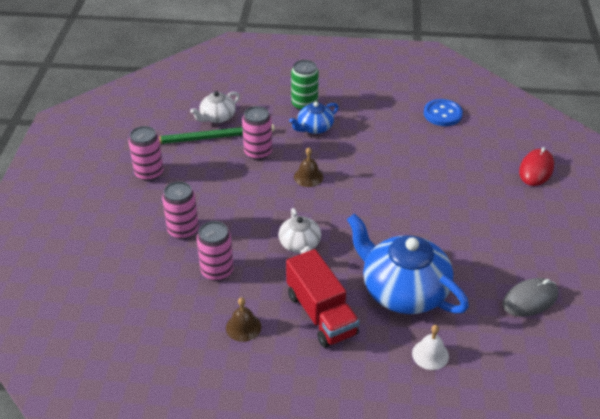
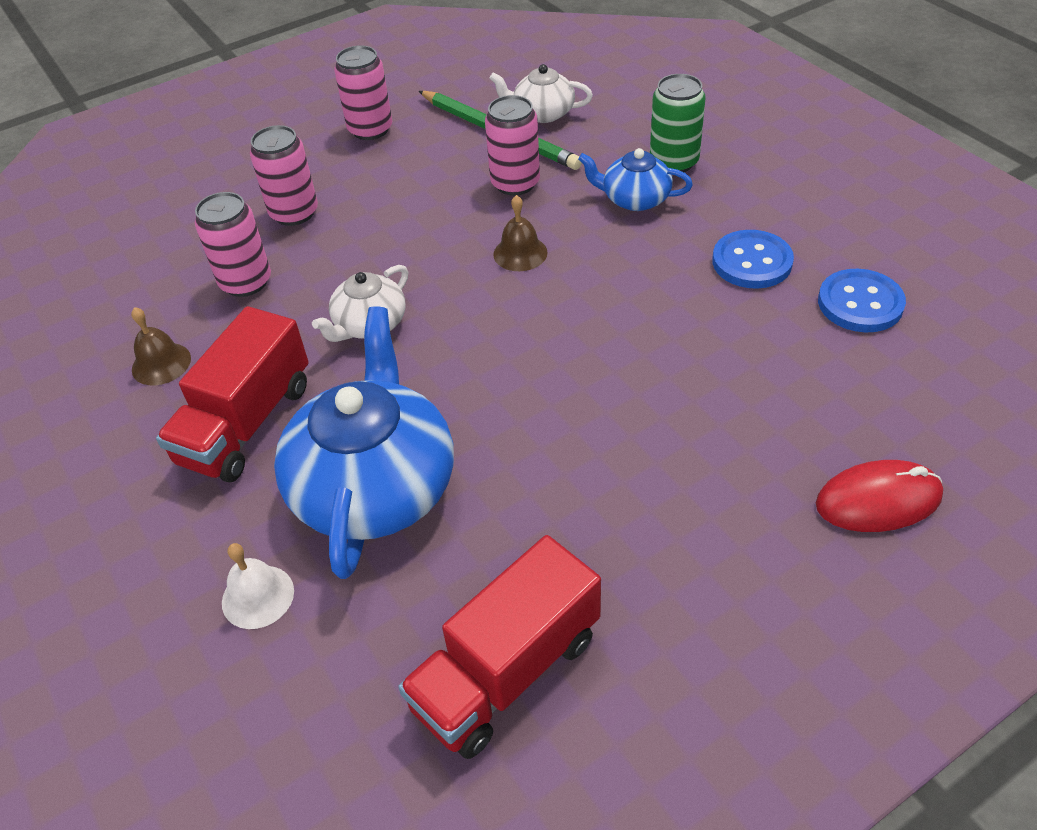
camera: 55 degrees right, 5 degrees up
grey mouse [502,278,558,317] -> red truck [398,535,601,759]
none -> blue button [712,230,794,289]

